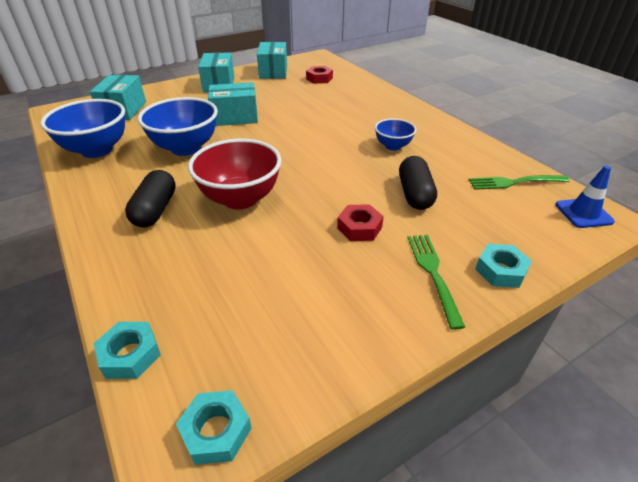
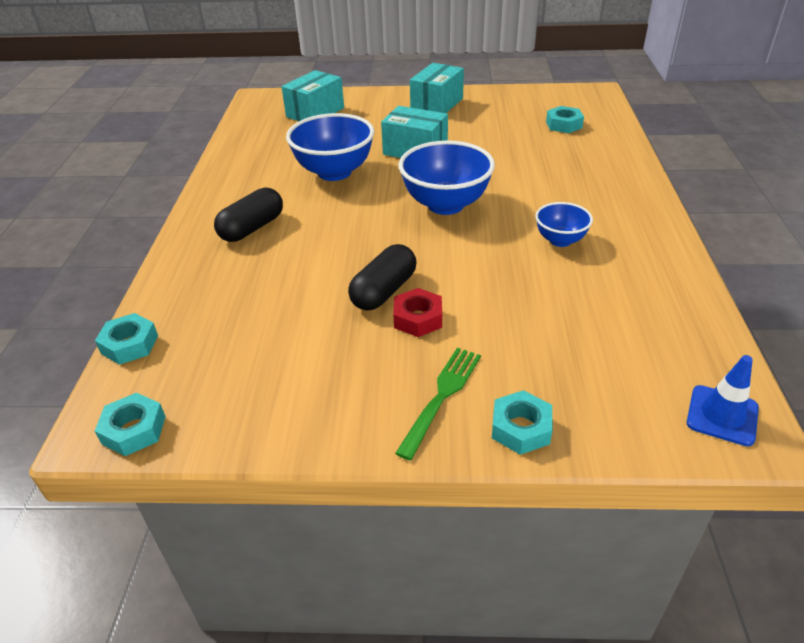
camera: 35 degrees right, 0 degrees up
blue bowl [41,99,125,158] -> blue bowl moved to [399,141,495,215]
red bowl [188,139,282,209] -> none
turquoise box [257,42,287,79] -> none
red nut [306,66,333,84] -> turquoise nut [546,106,584,133]
black capsule [399,156,437,210] -> black capsule moved to [348,244,417,311]
green fork [468,175,570,190] -> none

